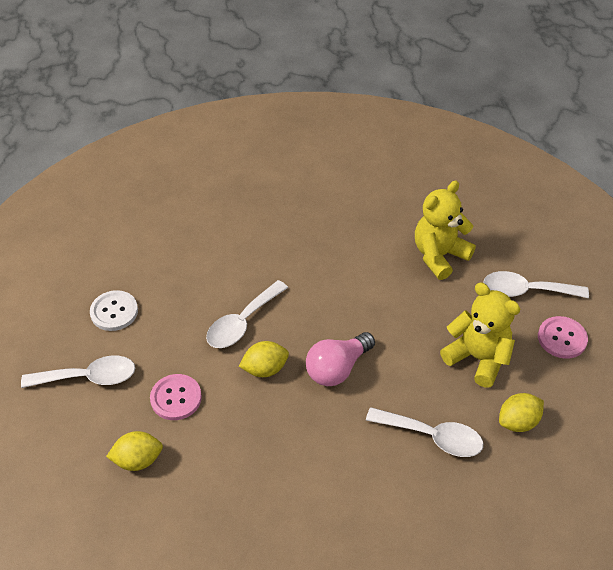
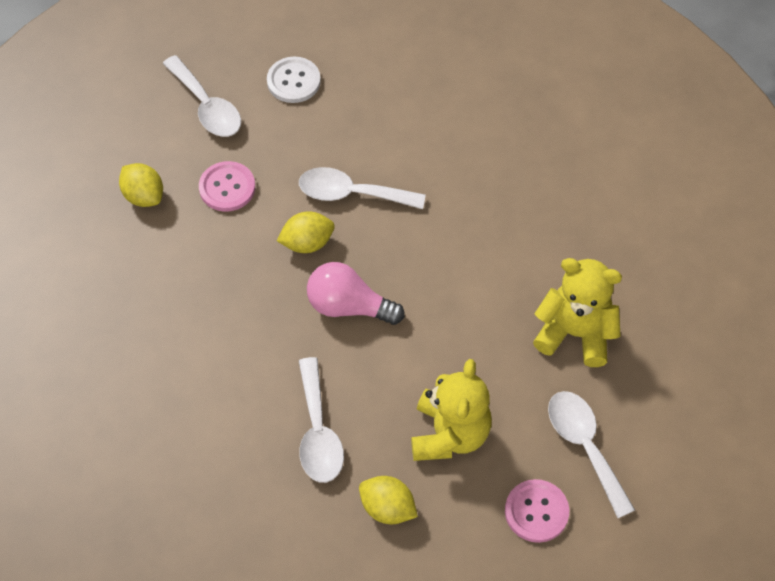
camera: 60 degrees right, 10 degrees up
yellow lemon [239,341,289,377] -> yellow lemon turned 60 degrees counterclockwise [277,211,335,253]

